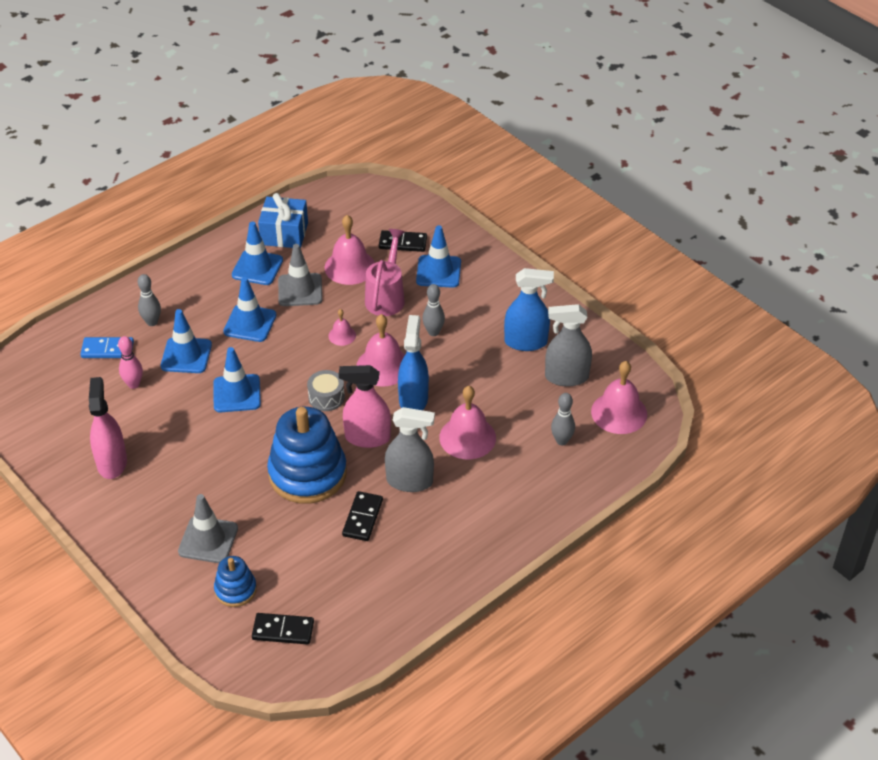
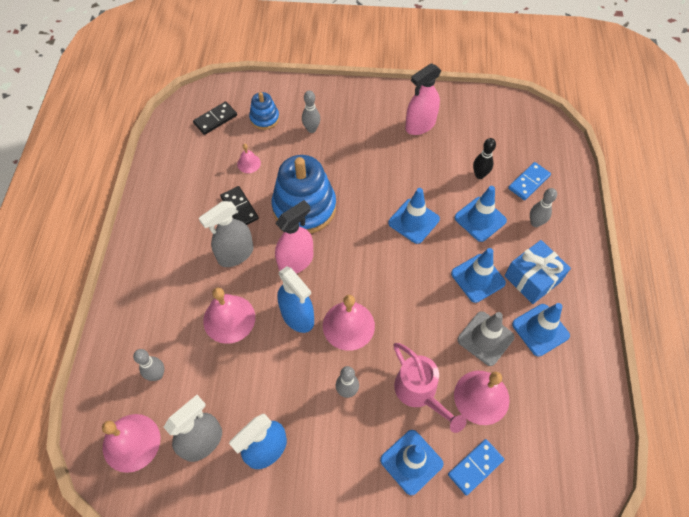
camera: 135 degrees right, 15 degrees up
pink spray bottle [89,377,127,479] -> pink spray bottle turned 105 degrees clockwise [405,63,442,135]
pink bowling pin [118,336,143,389] -> black bowling pin [473,138,496,179]
grey traffic cone [178,494,238,563] -> grey bowling pin [302,91,320,133]
blue gift [258,193,308,248] -> blue gift moved to [505,240,571,304]
grey drum [307,370,345,411] -> none
pink bell [328,309,356,346] -> pink bell moved to [237,144,261,173]
black domino [379,230,427,252] -> blue domino [448,439,504,496]

